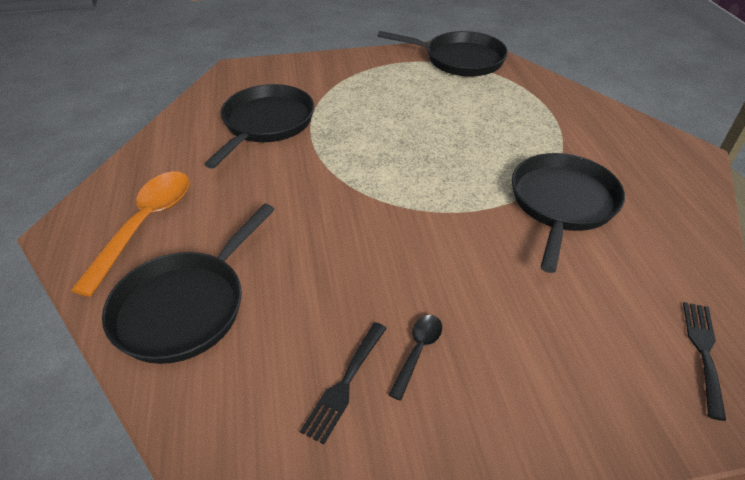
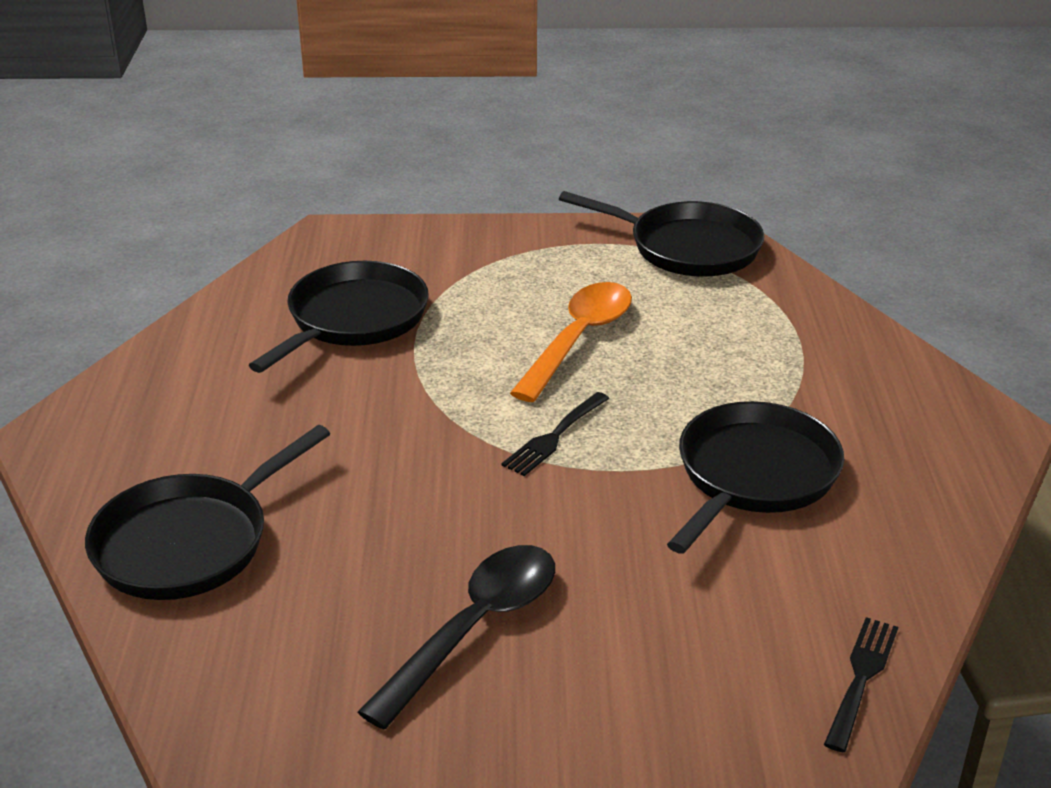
camera: 10 degrees right, 10 degrees down
orange spoon [71,171,190,297] -> orange spoon moved to [510,282,632,402]
black fork [300,322,387,444] -> black fork moved to [502,392,610,476]
black spoon [389,315,442,401] -> black spoon [358,545,555,730], size x2.04

